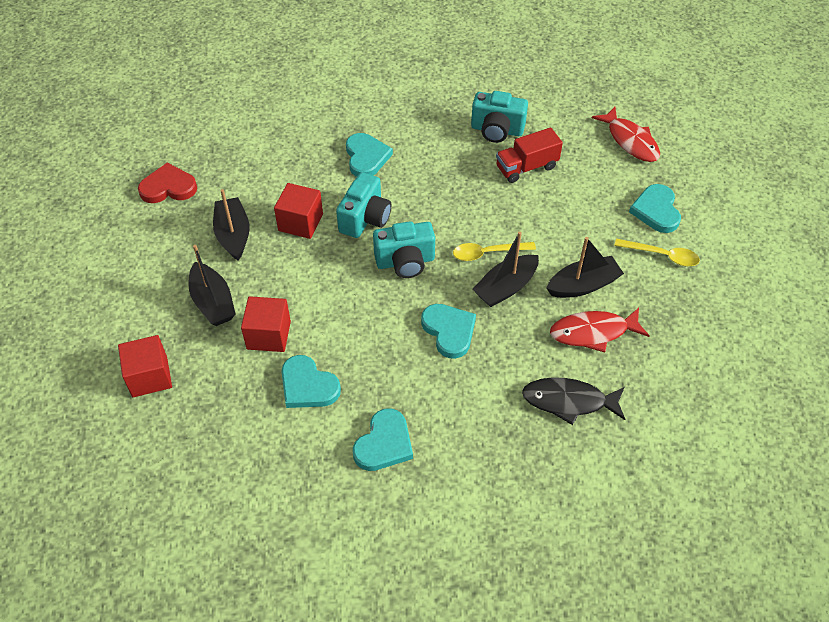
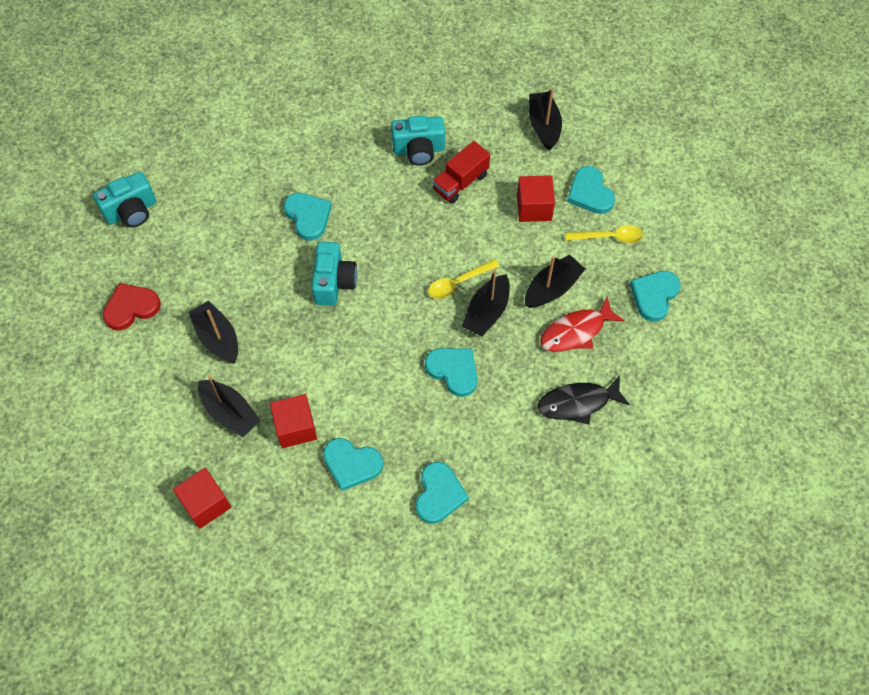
camera: 20 degrees left, 10 degrees up
red cube [274,183,323,239] -> red cube moved to [517,175,555,222]
turquoise camera [373,221,435,278] -> turquoise camera moved to [93,172,156,227]
red fish [592,107,660,162] -> black boat [529,88,562,150]
none -> turquoise heart [630,271,681,322]

